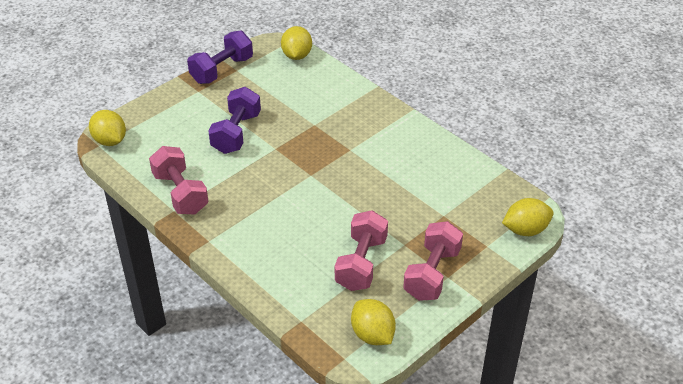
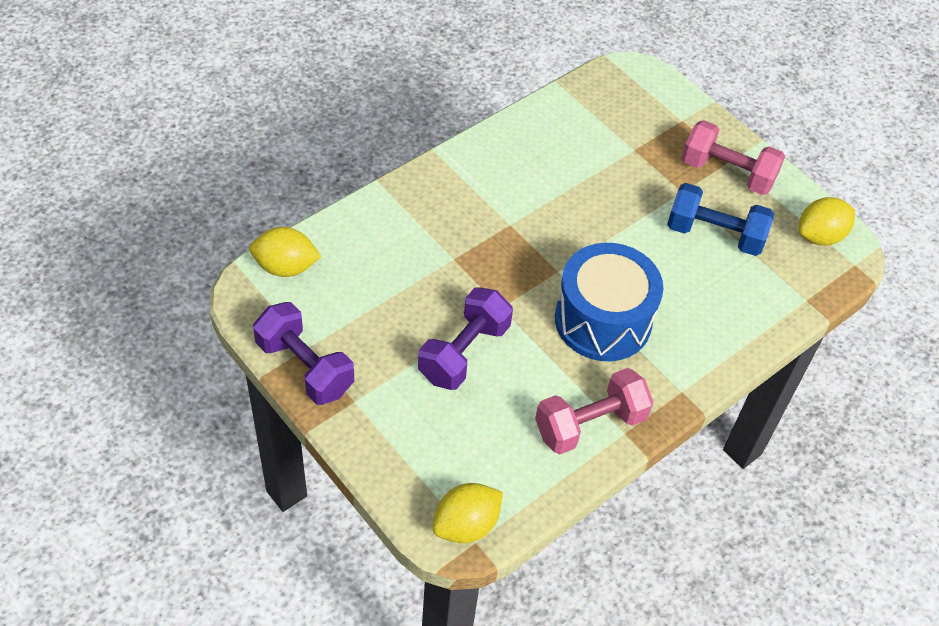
camera: 90 degrees left, 10 degrees up
purple dumbbell [208,87,261,154] -> purple dumbbell turned 75 degrees counterclockwise [418,287,513,390]
pink dumbbell [335,210,388,291] -> blue dumbbell [667,183,774,256]
yellow lemon [502,198,553,236] -> none
none -> blue drum [555,243,663,361]

